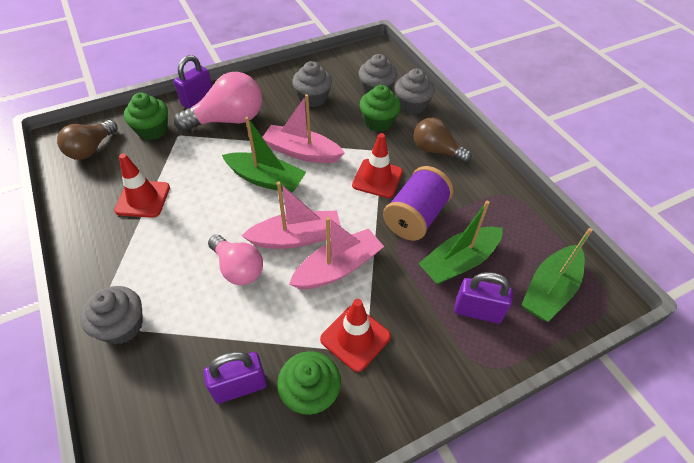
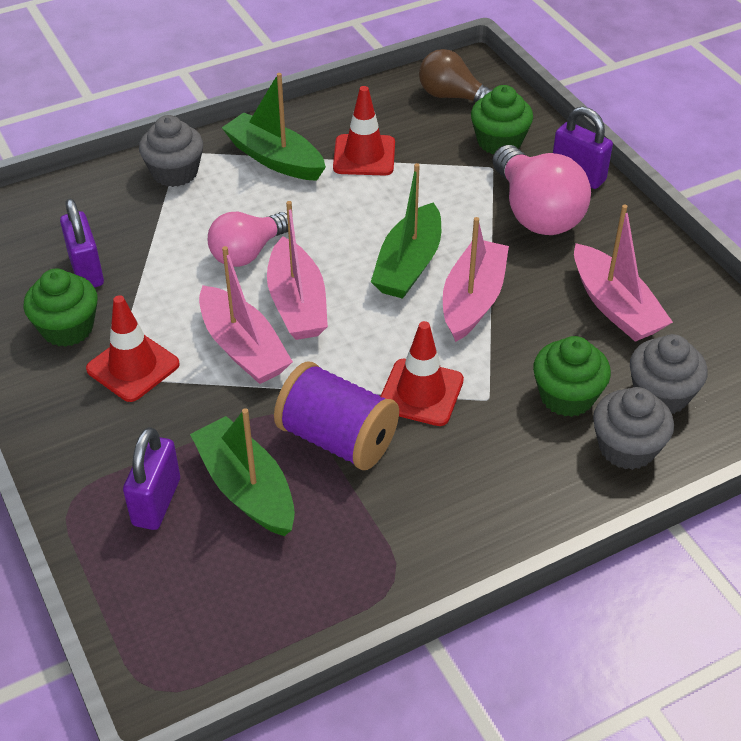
camera: 90 degrees right, 5 degrees down
grey cupcake [292,61,332,107] -> pink boat [574,205,673,342]
brown light bulb [414,118,472,163] -> none
green boat [522,228,593,322] -> green boat moved to [222,73,326,181]

